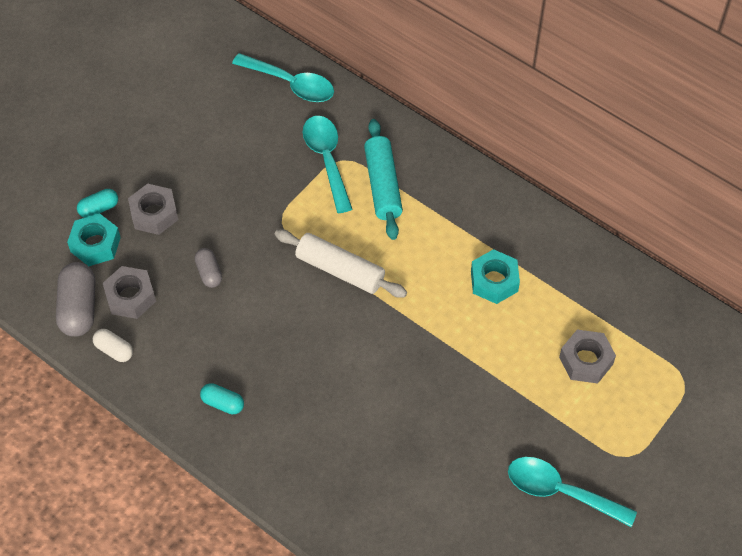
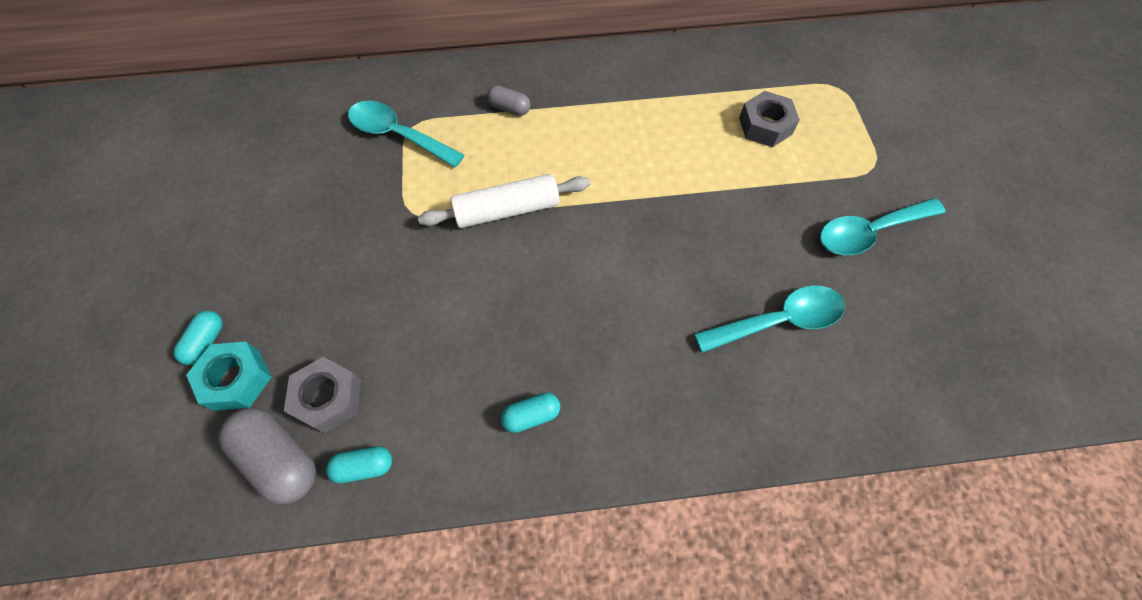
camera: 45 degrees left, 5 degrees up
white capsule [93,329,133,362] -> turquoise capsule [326,446,392,483]
grey nut [128,184,178,235] -> none
grey capsule [195,248,222,288] -> grey capsule moved to [487,85,530,116]
turquoise spoon [232,53,334,102] -> turquoise spoon moved to [694,285,845,353]
turquoise rolling pin [364,119,403,240] -> none
turquoise nut [471,249,520,304] -> none

